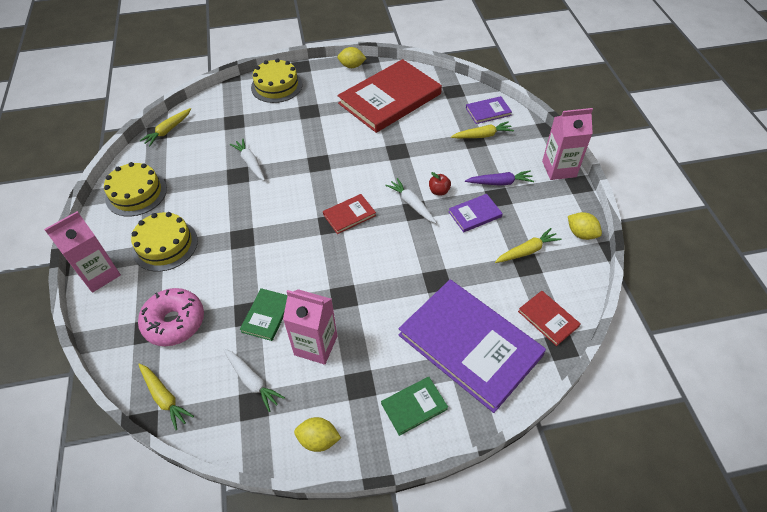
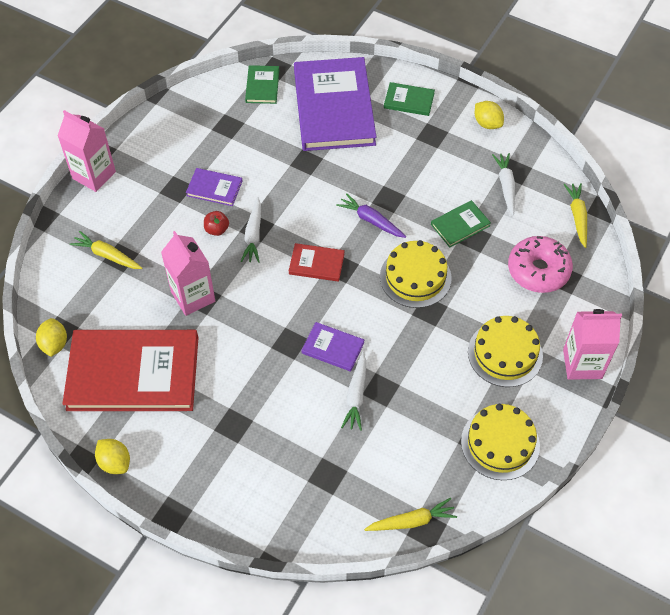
camera: 140 degrees left, 5 degrees up
yellow cake [251,58,303,103] -> yellow cake moved to [380,240,452,308]
pink carton [283,289,337,365] -> pink carton moved to [161,231,215,316]
purple carrot [465,170,534,186] -> purple carrot moved to [336,193,406,238]
purple book [466,96,512,124] -> purple book moved to [302,322,364,371]
yellow carrot [495,228,562,263] -> none
red book [518,291,581,346] -> green book [245,65,279,104]
yellow lemon [568,212,602,240] -> yellow lemon moved to [36,318,67,357]

